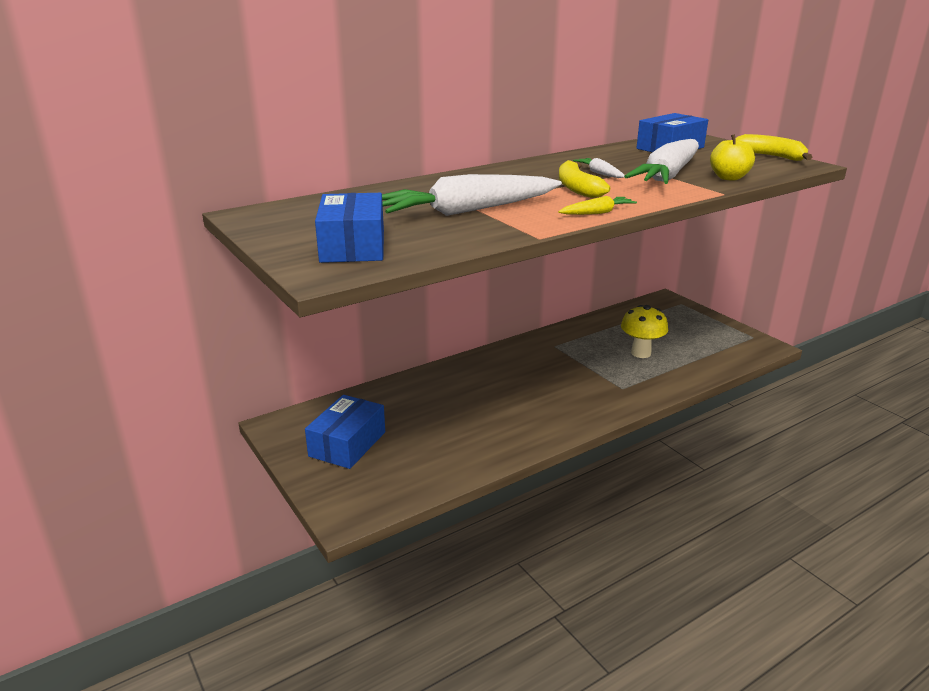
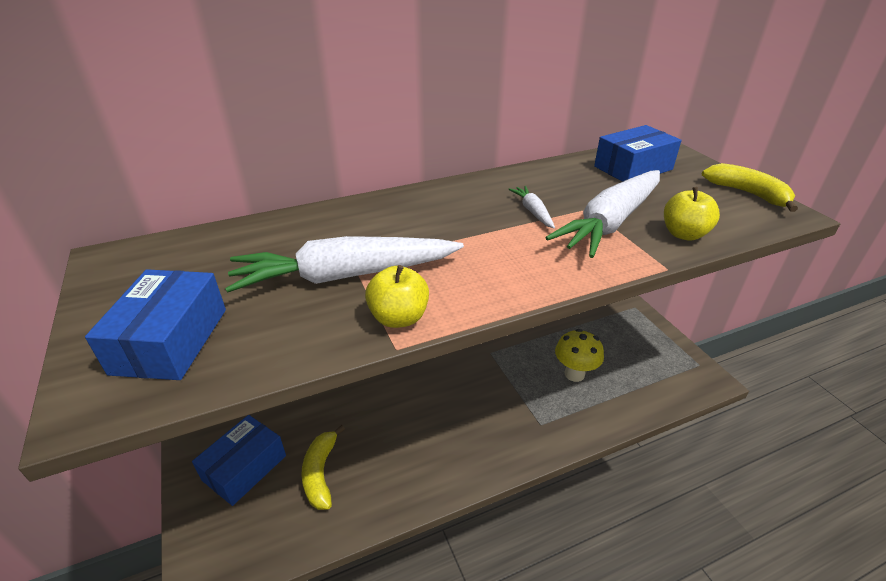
camera: 10 degrees right, 10 degrees up
yellow carrot [558,196,637,215] -> none
yellow banana [559,160,610,198] -> yellow banana moved to [301,425,345,510]
none -> yellow apple [365,265,429,328]

